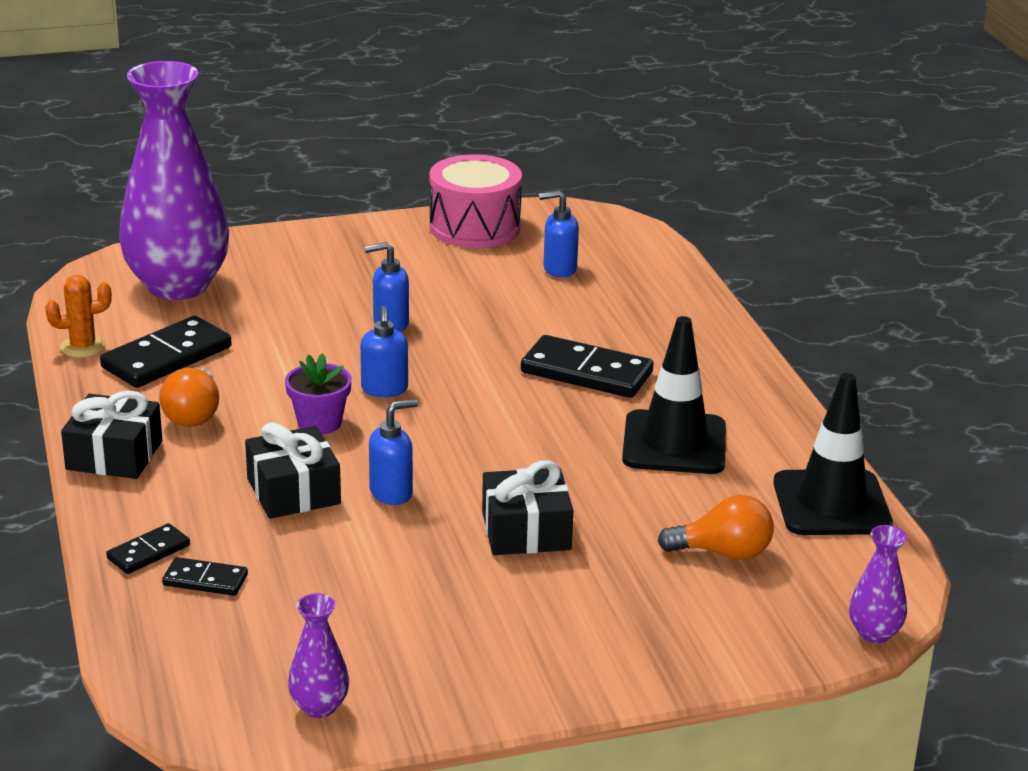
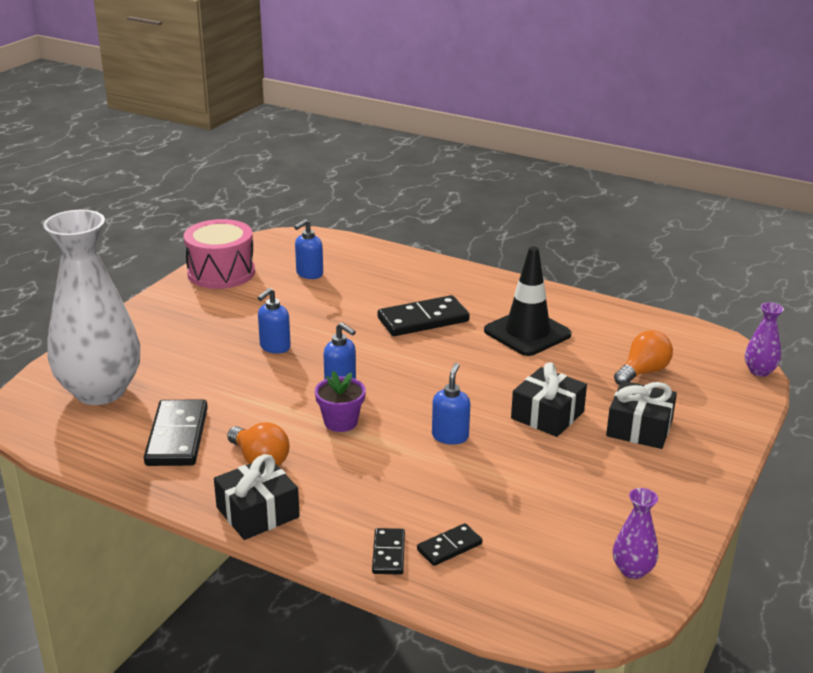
camera: 45 degrees left, 0 degrees up
orange cactus [45,275,112,358] -> none
purple vase [119,61,229,300] -> white vase [43,210,140,405]
black gift [245,422,341,519] -> black gift moved to [606,381,677,449]
black traffic cone [773,373,893,535] -> none

